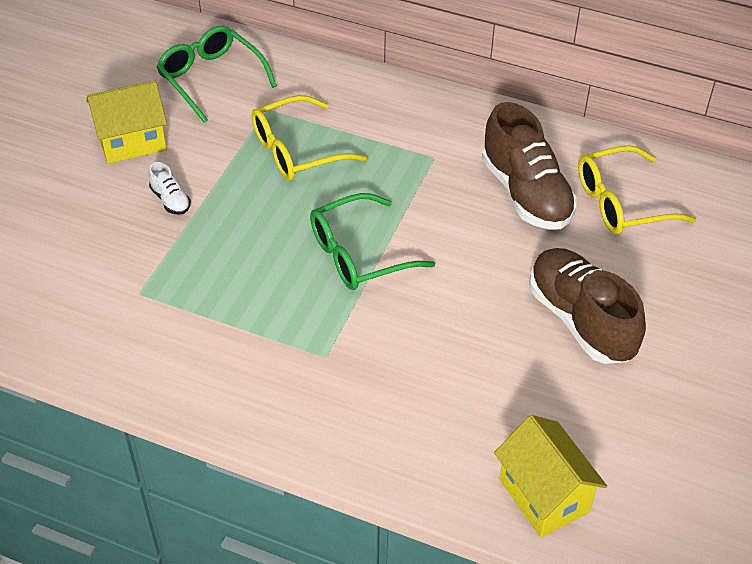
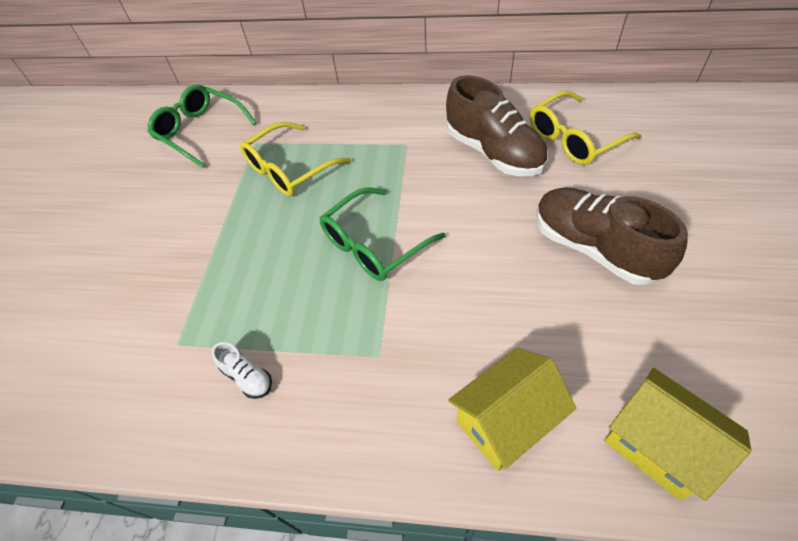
camera: 10 degrees left, 5 degrees up
yellow house [87,81,167,164] -> yellow house moved to [448,348,576,471]
white shoe [148,162,191,215] -> white shoe moved to [212,342,272,399]

